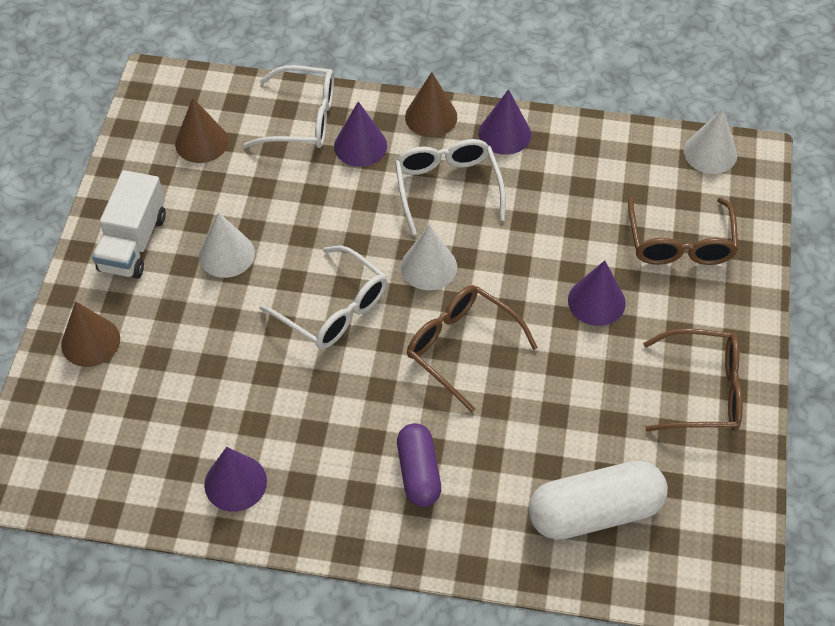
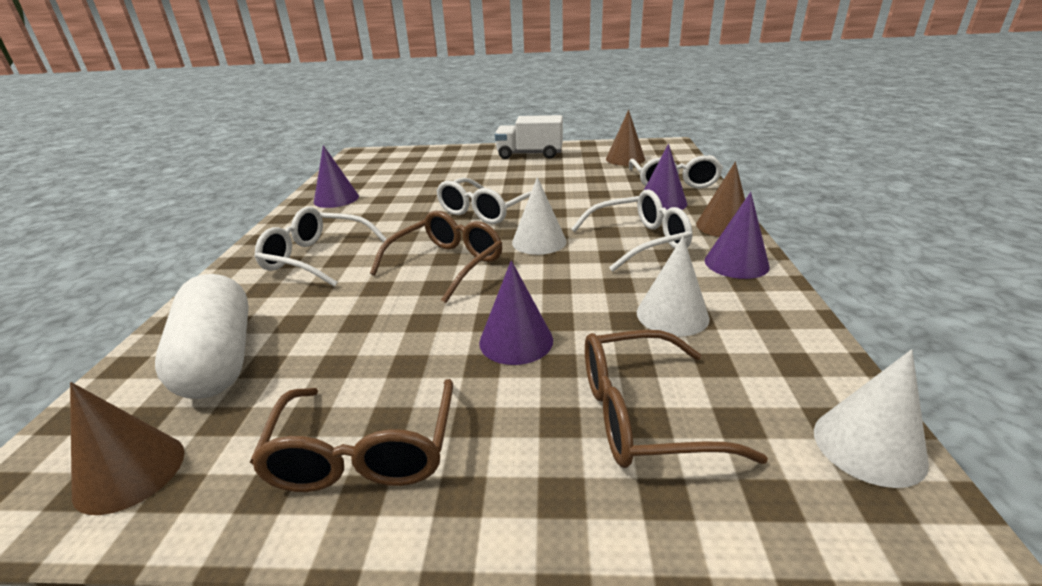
camera: 85 degrees right, 25 degrees down
brown cone [61,301,120,367] -> brown cone moved to [70,382,185,515]
white cone [199,212,255,278] -> white cone moved to [637,236,710,336]
purple capsule [397,423,441,507] -> white glasses [254,207,387,287]

